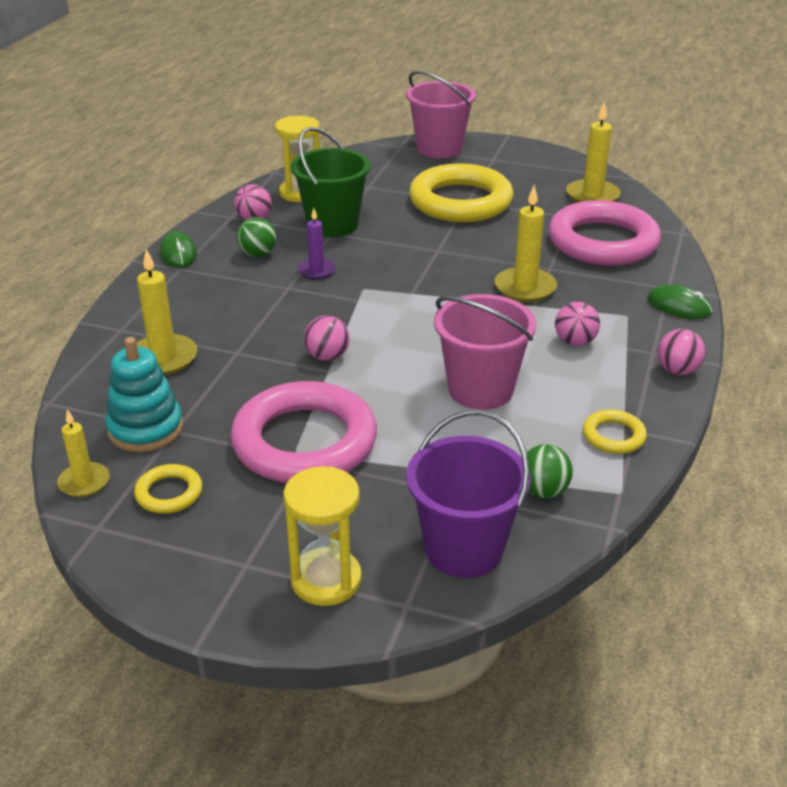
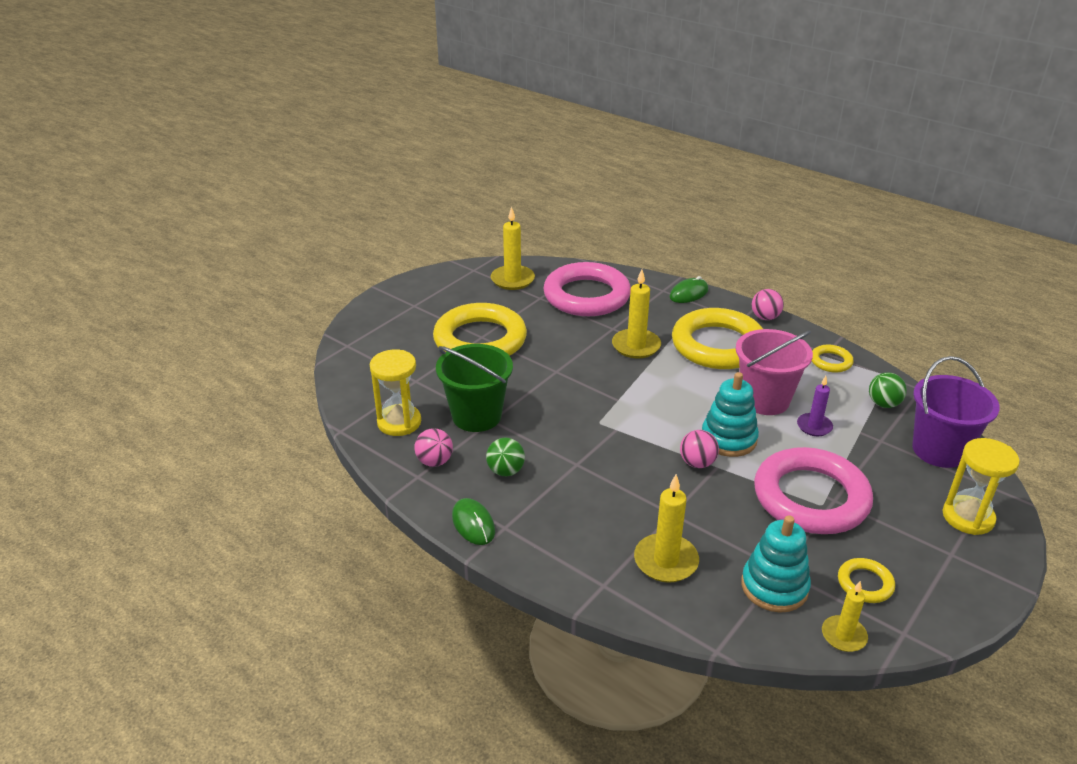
camera: 70 degrees left, 0 degrees up
green mouse [160,231,197,268] -> green mouse turned 60 degrees clockwise [452,498,495,545]
purple candle [297,208,336,279] -> purple candle moved to [797,376,833,436]
pink bucket [406,71,476,158] -> none
pink ball [555,302,600,346] -> yellow ring [672,308,763,369]
none -> turquoise stacking toy [702,372,759,457]

